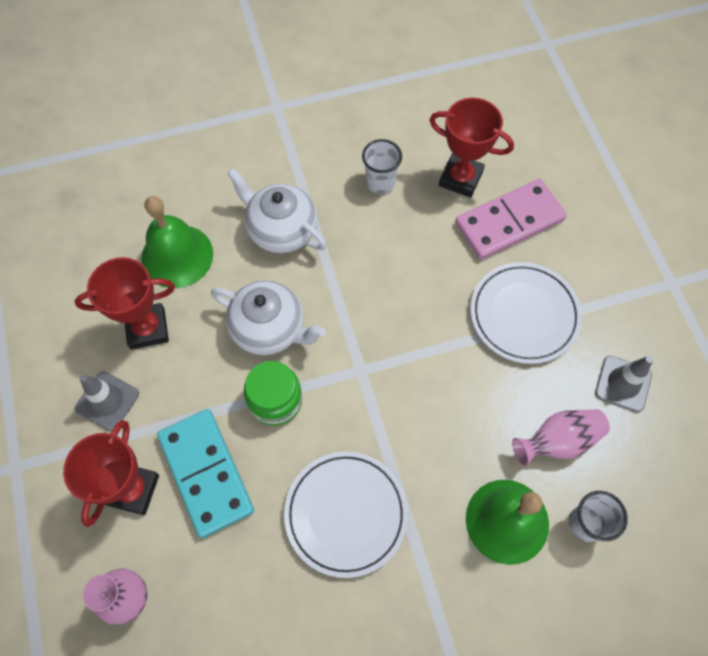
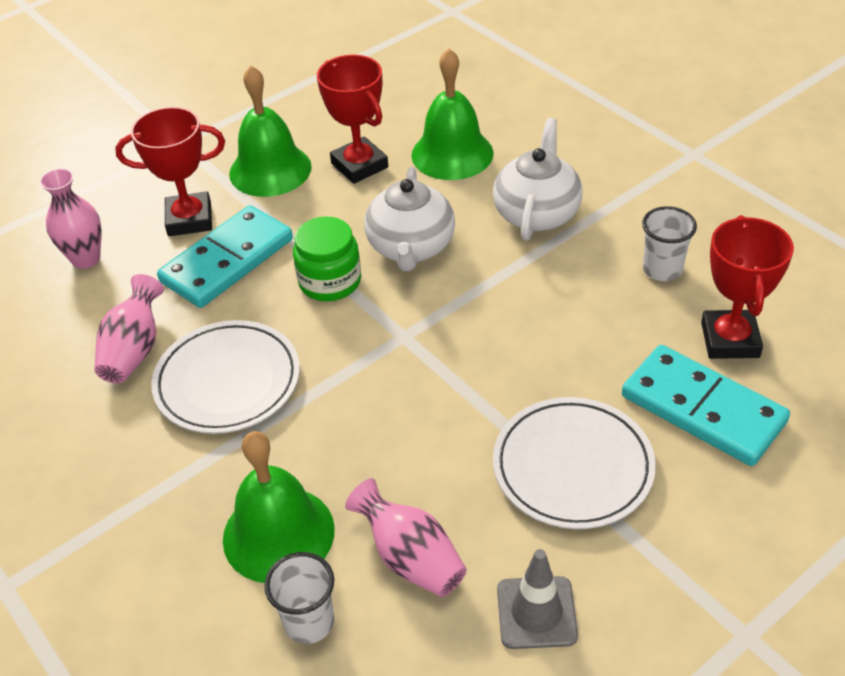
camera: 70 degrees right, 20 degrees down
grey traffic cone [75,371,139,431] -> green bell [229,66,312,197]
pink domino [455,179,567,260] -> turquoise domino [622,345,790,466]
none -> pink vase [94,274,164,384]

